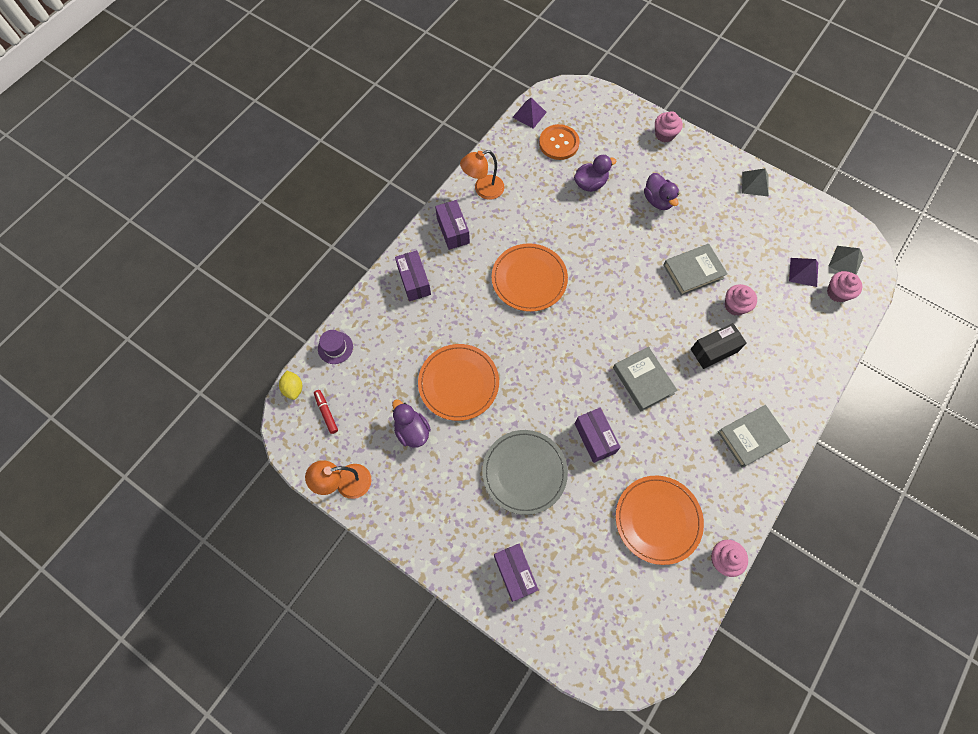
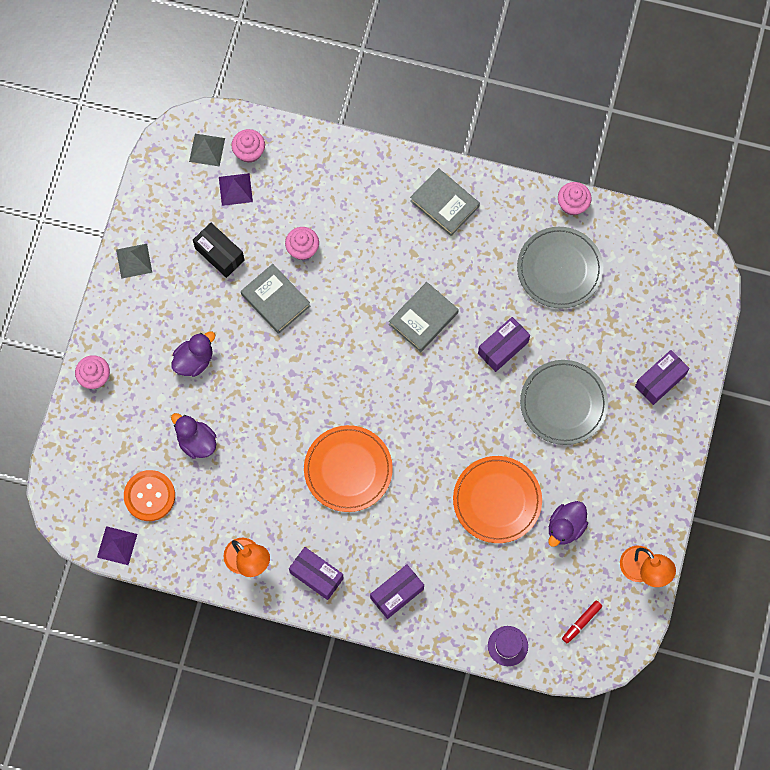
camera: 110 degrees left, 5 degrees up
yellow lemon [279,371,302,400] -> none
purple box [435,200,470,250] -> purple box turned 75 degrees clockwise [289,547,344,600]
orange plate [616,476,704,565] -> grey plate [517,227,603,309]
black box [691,323,747,369] -> black box moved to [193,223,245,278]

